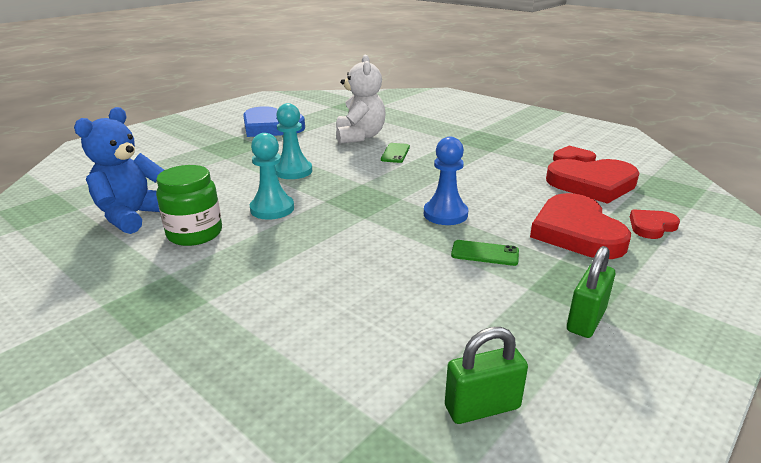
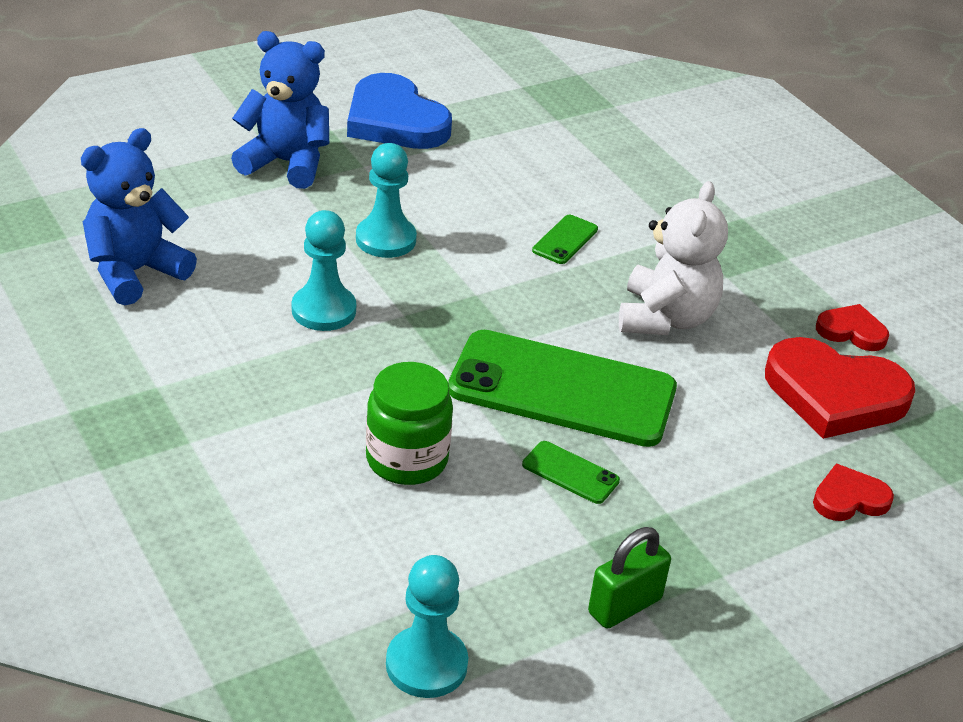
camera: 15 degrees right, 10 degrees up
green jar [156,165,222,246] -> green jar moved to [366,362,453,485]
white teddy bear [336,54,386,144] -> white teddy bear moved to [619,181,728,335]
blue pawn [424,137,468,225] -> green phone [448,330,677,447]
green padlock [445,327,528,424] -> turquoise pawn [386,555,468,698]
red heart [530,193,631,259] -> none
none -> blue teddy bear [231,31,329,189]

